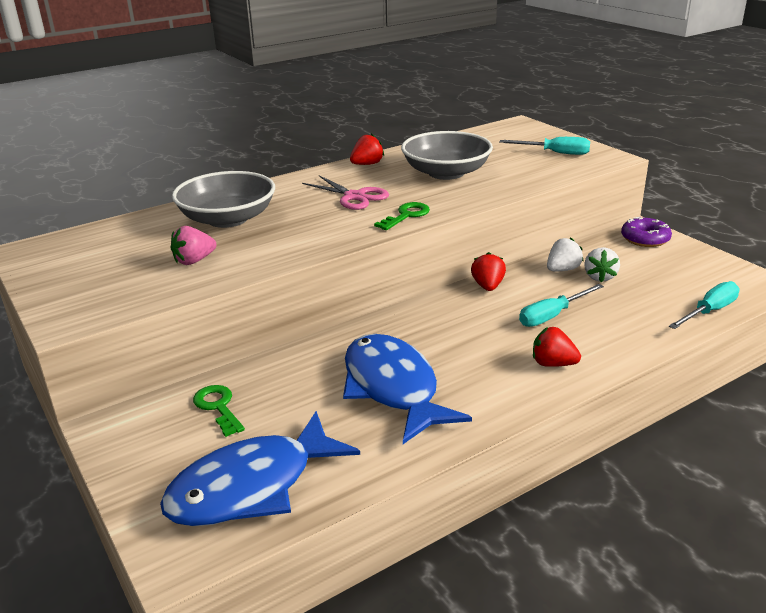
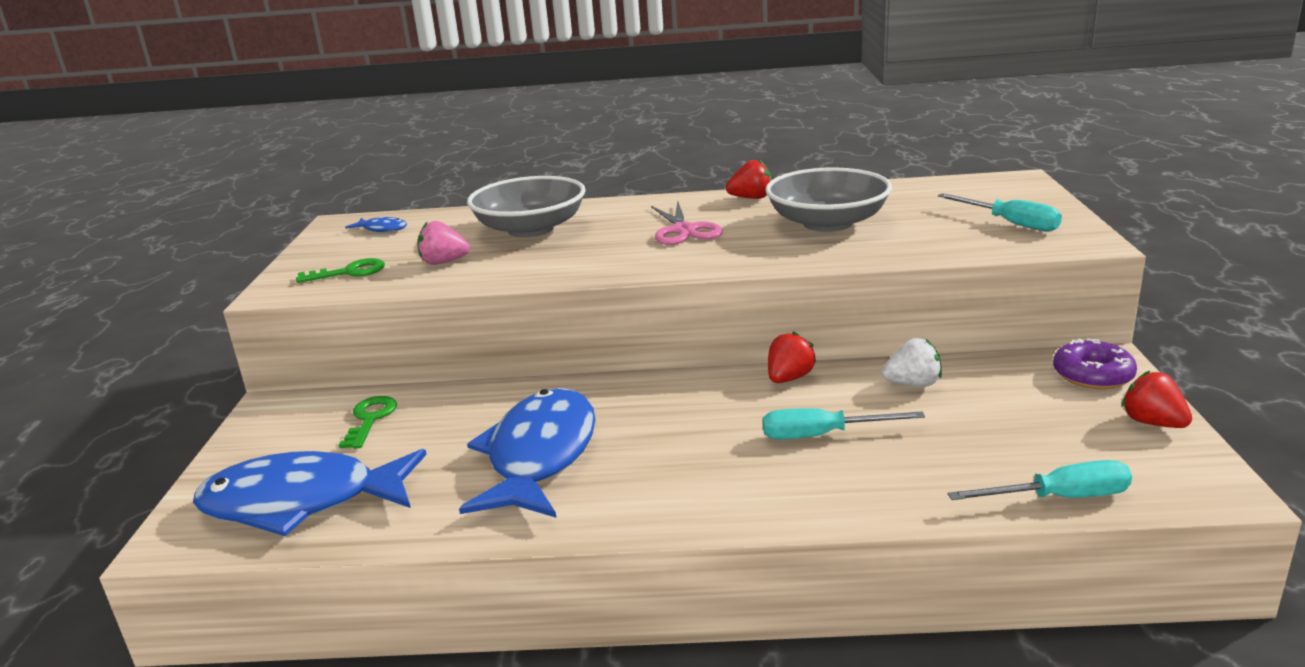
camera: 35 degrees right, 5 degrees down
green key [374,202,430,230] -> green key moved to [296,258,385,283]
red strawberry [533,327,581,367] -> red strawberry moved to [1121,371,1192,428]
white strawberry [584,247,620,282] -> none
none -> blue fish [345,217,407,232]

